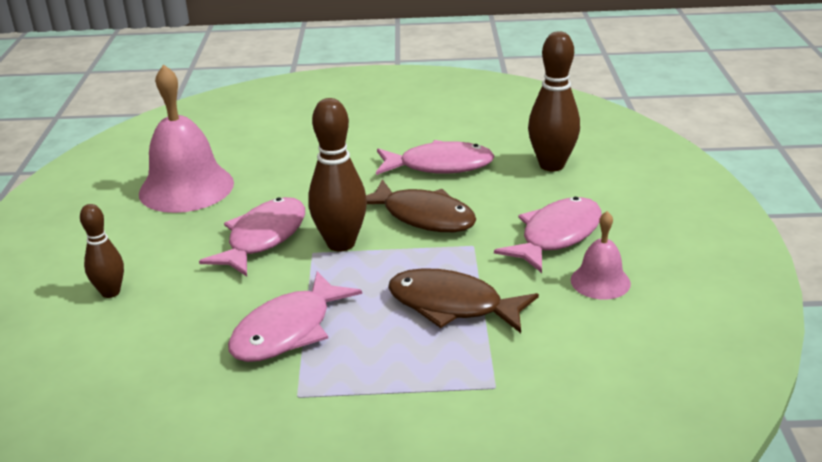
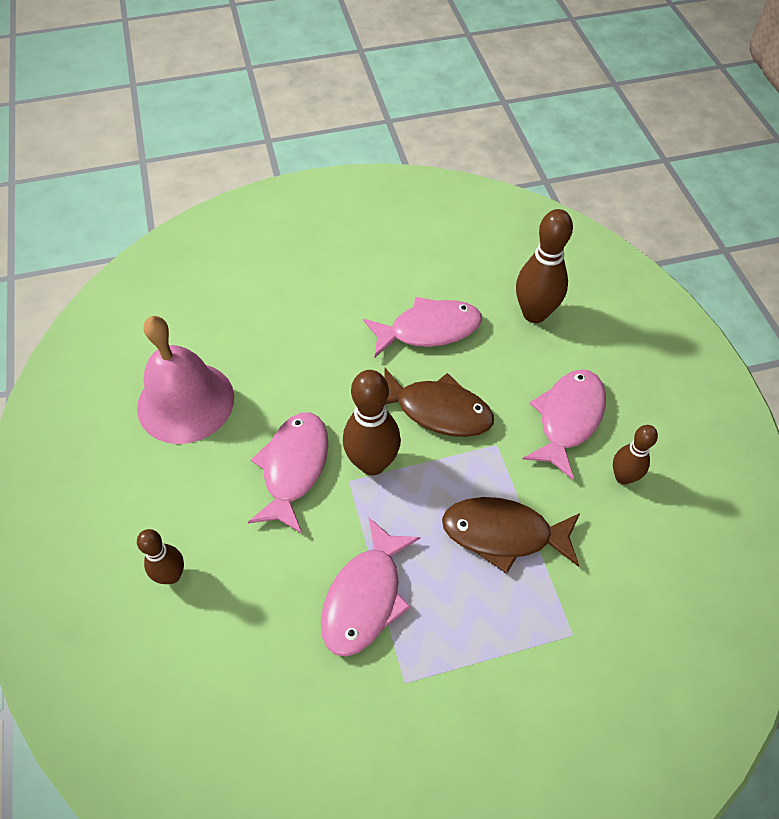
camera: 15 degrees left, 25 degrees up
pink bell [571,211,631,300] -> brown bowling pin [613,425,658,485]

